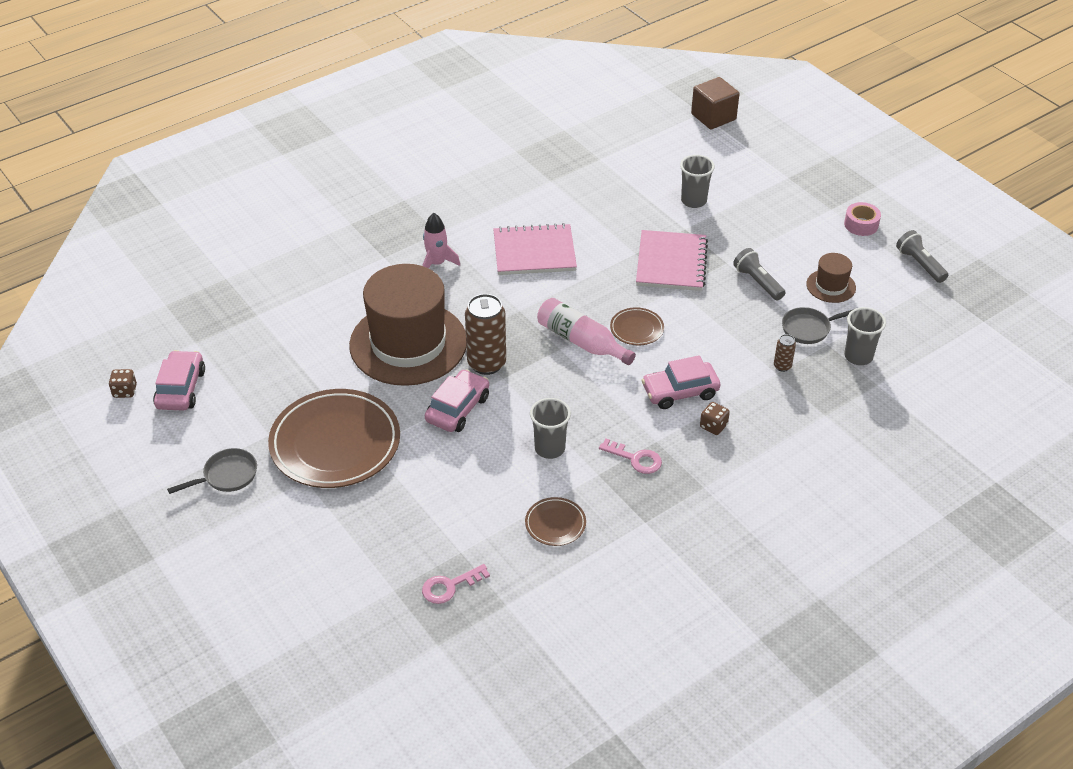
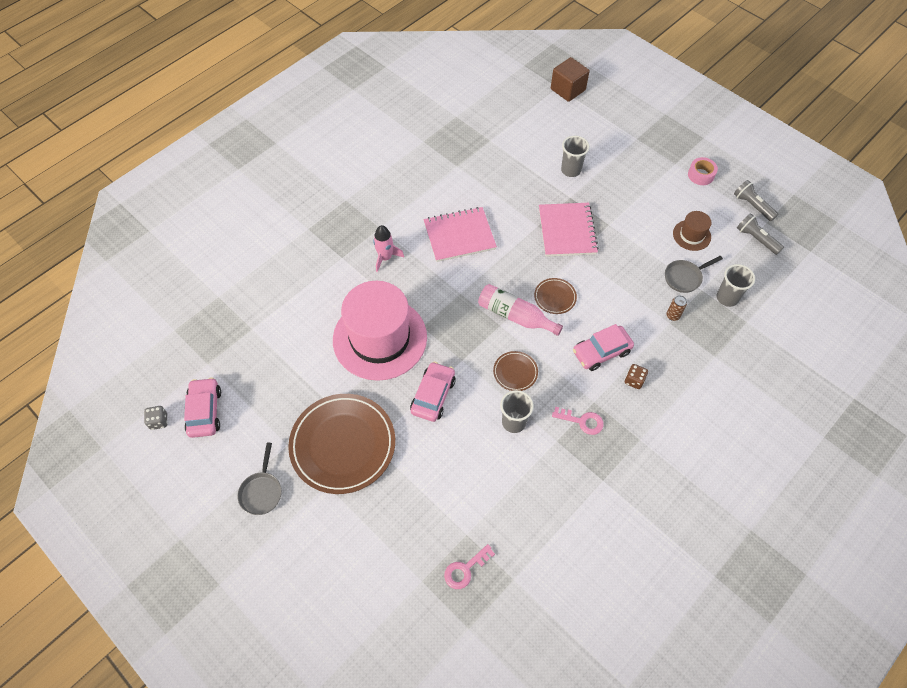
camera: 10 degrees left, 15 degrees up
brown dice [109,369,137,398] -> grey dice [144,406,168,430]
grey pan [167,448,257,494] -> grey pan turned 135 degrees clockwise [237,442,282,515]
brown hat [349,264,466,386] -> pink hat [333,281,427,381]
brown can [465,294,506,375] -> none
brown plate [525,497,586,546] -> brown plate moved to [493,351,538,391]
grey flashlight [733,248,786,300] -> grey flashlight moved to [737,213,784,255]

